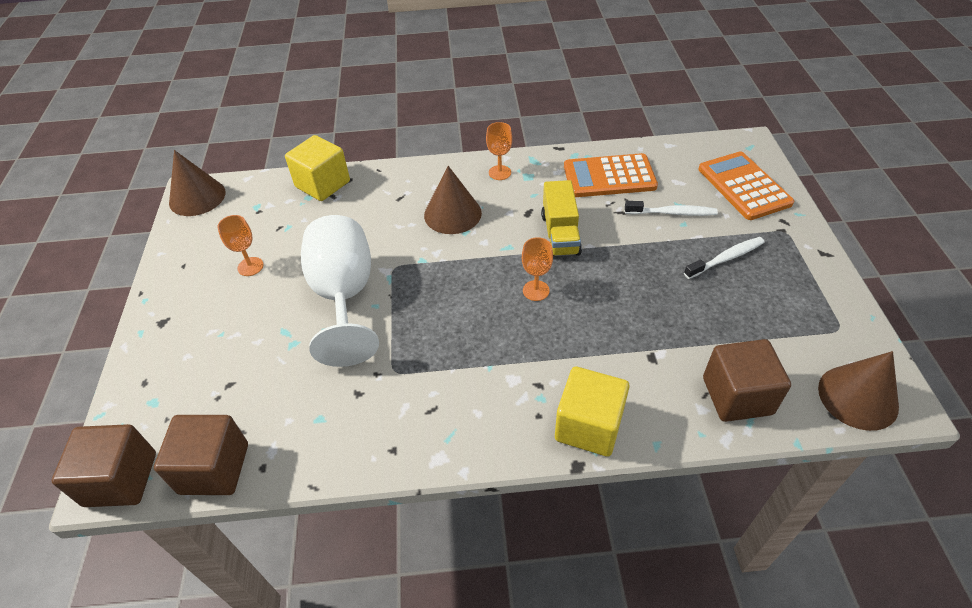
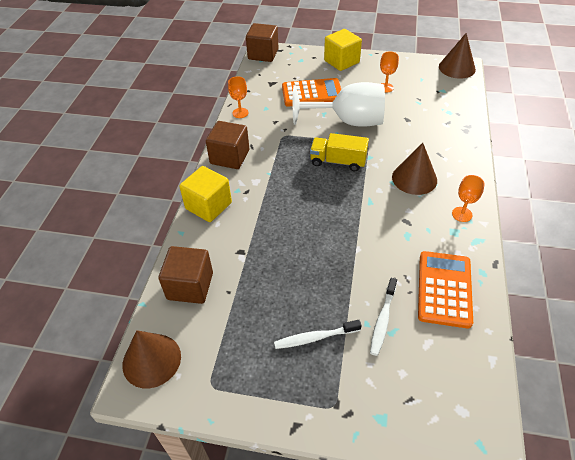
camera: 105 degrees right, 0 degrees up
brown cube [154,415,248,495] -> brown cube moved to [206,121,249,169]
yellow cube [285,135,350,201] -> yellow cube moved to [324,29,362,71]
orange goblet [522,237,553,301] -> orange goblet moved to [228,76,249,118]
yellow truck [541,180,582,256] -> yellow truck moved to [310,133,369,171]
white toothbrush [684,237,765,279] -> white toothbrush turned 90 degrees clockwise [274,320,362,349]
orange calculator [698,151,794,220] -> orange calculator moved to [282,78,341,107]

